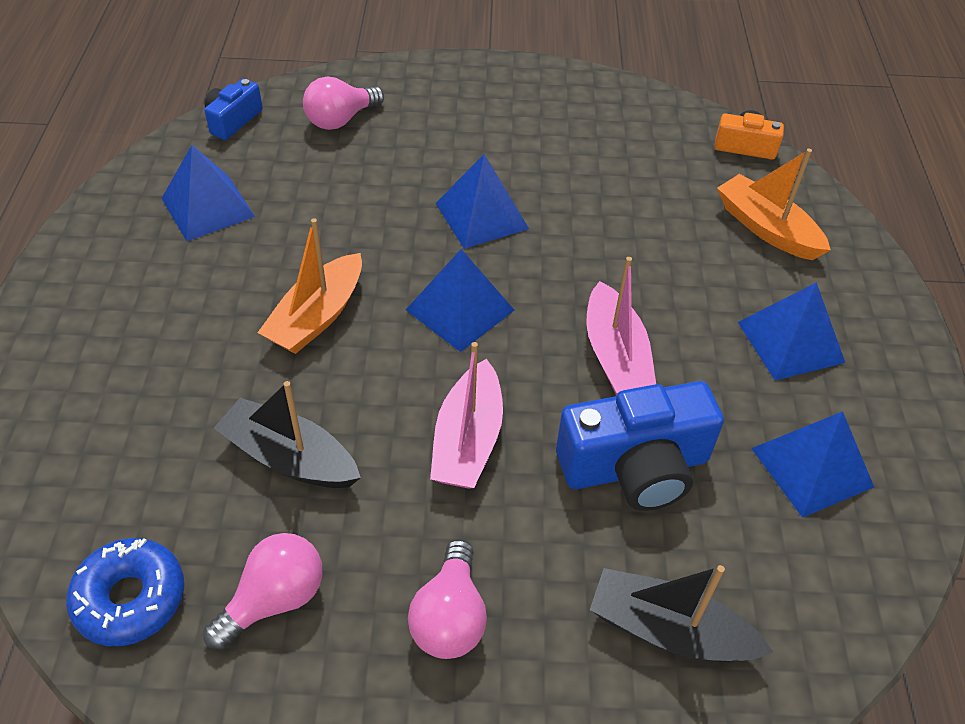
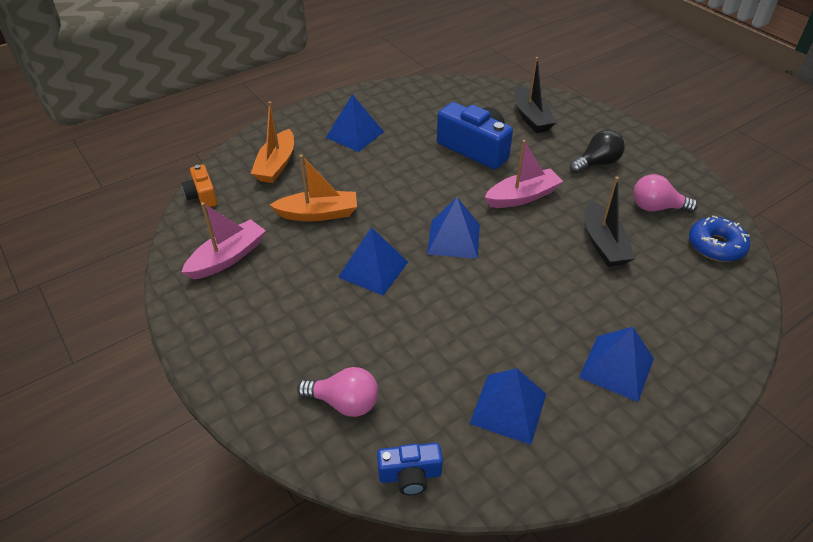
camera: 125 degrees left, 5 degrees down
orange boat [257,218,362,354] -> orange boat moved to [270,155,357,221]
pink light bulb [408,539,487,659] -> black light bulb [570,130,625,173]
pink boat [587,257,656,396] -> pink boat moved to [181,202,266,279]
blue pyramid [751,411,874,518] -> blue pyramid moved to [579,327,654,402]

